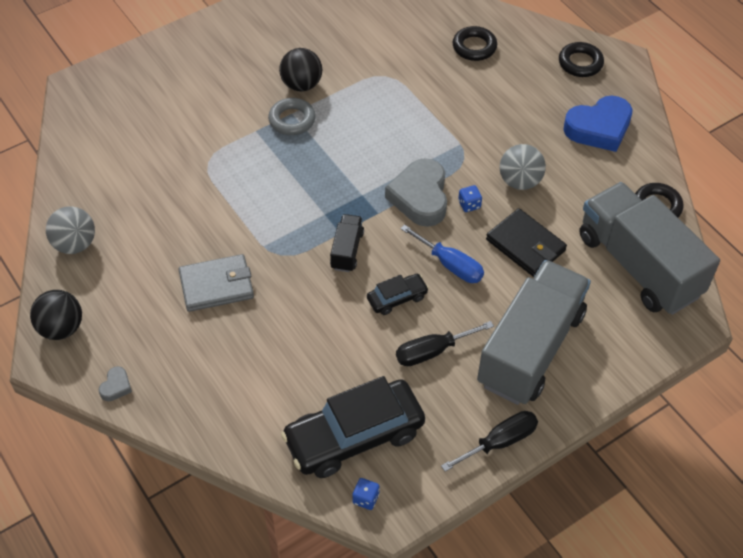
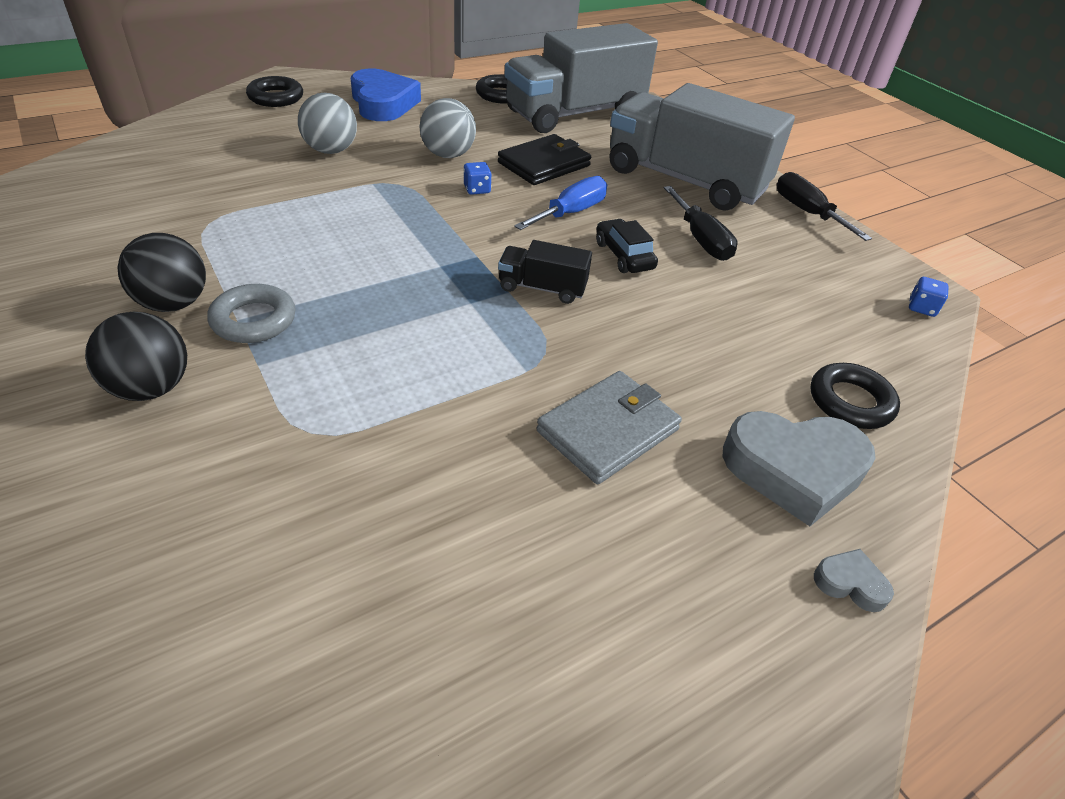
camera: 90 degrees left, 10 degrees down
black ball [30,290,82,340] -> black ball moved to [85,312,187,401]
grey ball [46,206,95,254] -> grey ball moved to [298,93,357,154]
grey wallet [178,254,254,312] -> grey wallet turned 60 degrees clockwise [536,371,682,484]
black car [281,376,425,478] -> none
grey heart [385,158,447,227] -> grey heart moved to [723,411,876,526]
black ring [453,26,497,61] -> black ring moved to [811,363,900,429]

